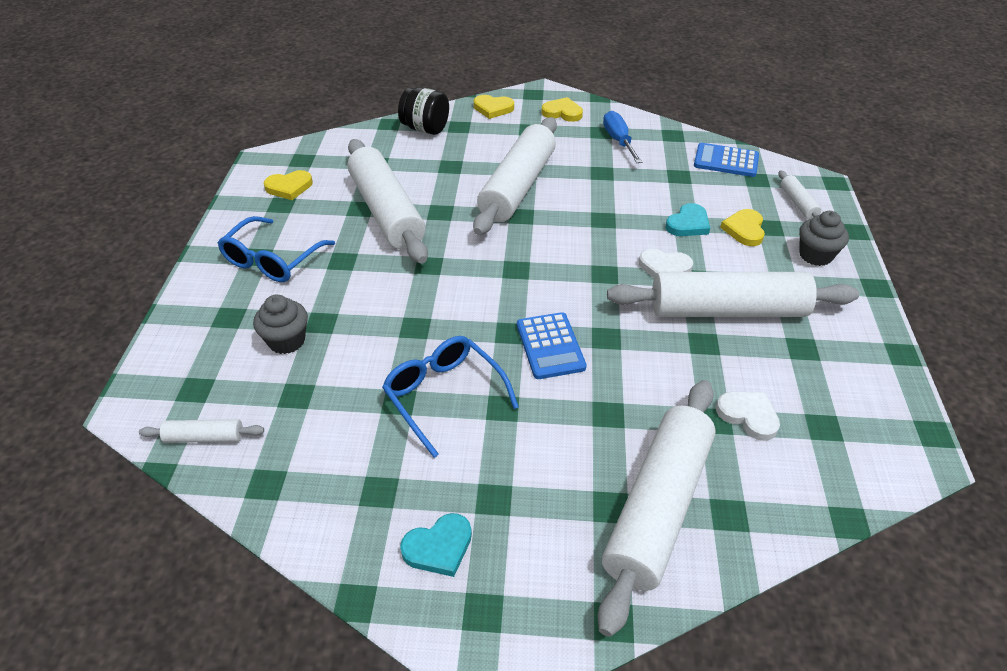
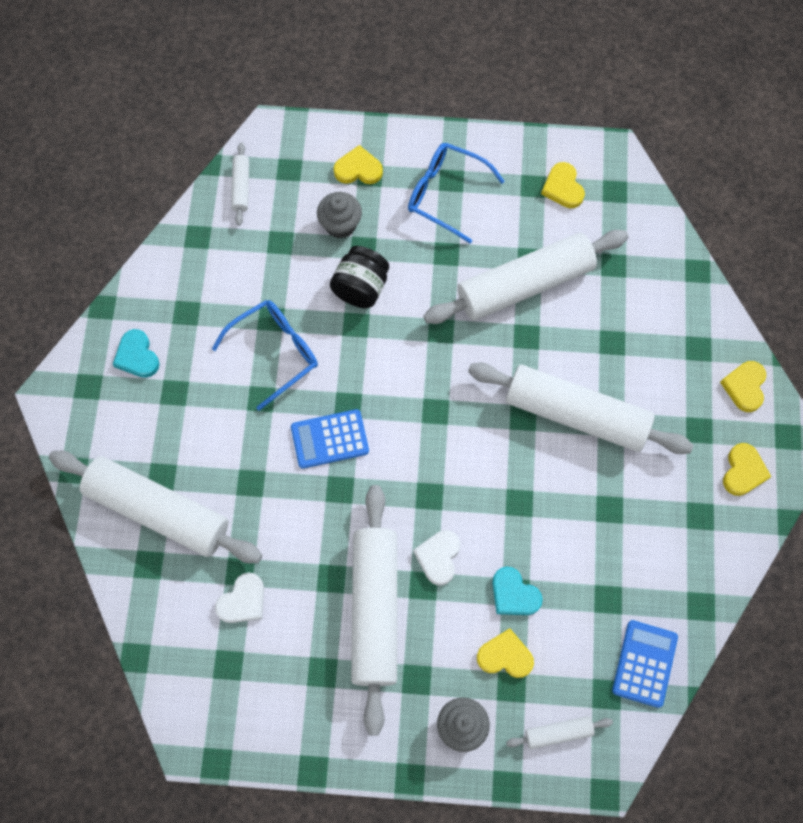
camera: 90 degrees right, 25 degrees up
black jar [398,87,449,135] -> black jar moved to [330,246,389,308]
blue screwdriver [603,111,642,163] -> none
none -> yellow heart [334,145,383,184]

